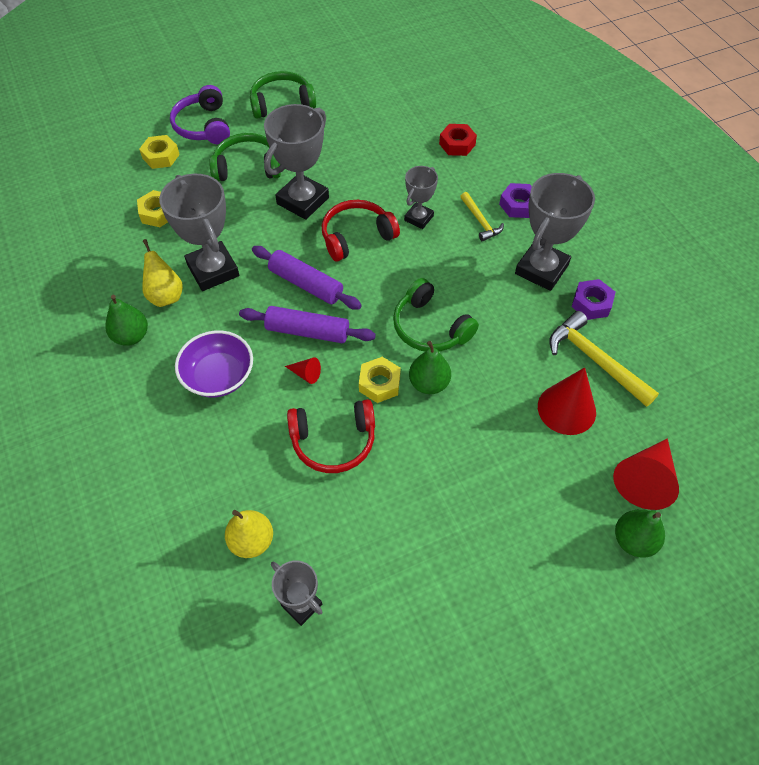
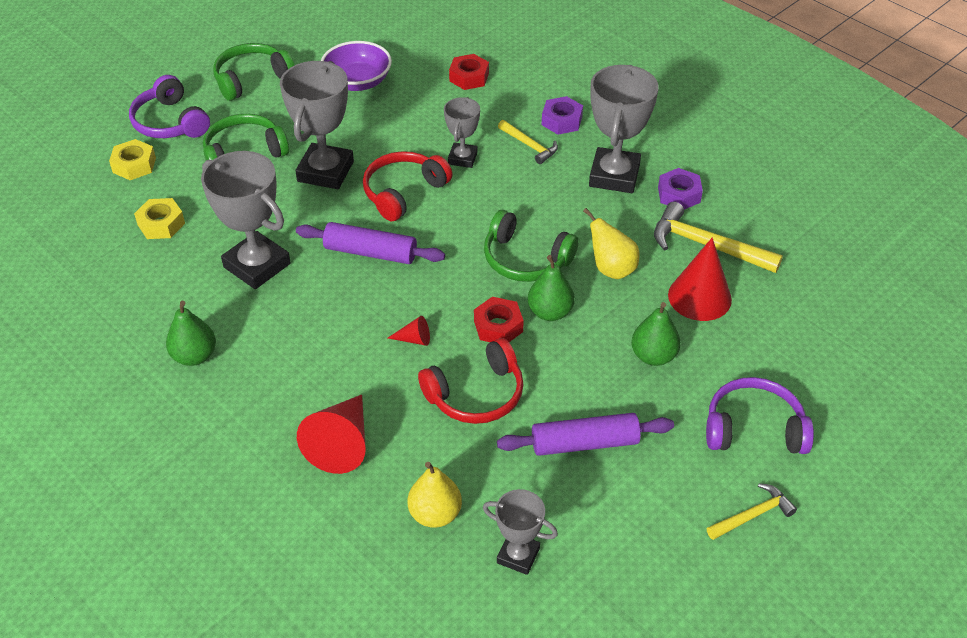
camera: 20 degrees left, 10 degrees down
yellow pear [142,239,183,307] -> yellow pear moved to [583,208,639,279]
purple bowl [175,330,253,397] -> purple bowl moved to [321,41,392,91]
purple rolling pin [239,306,376,343] -> purple rolling pin moved to [497,413,674,456]
yellow nut [359,357,401,403] -> red nut [474,297,524,342]
red cone [613,438,679,510] -> red cone moved to [297,395,366,474]
green pear [615,510,665,558] -> green pear moved to [631,302,681,366]
none -> purple headphones [706,377,814,454]
none -> yellow hammer [707,483,797,540]

